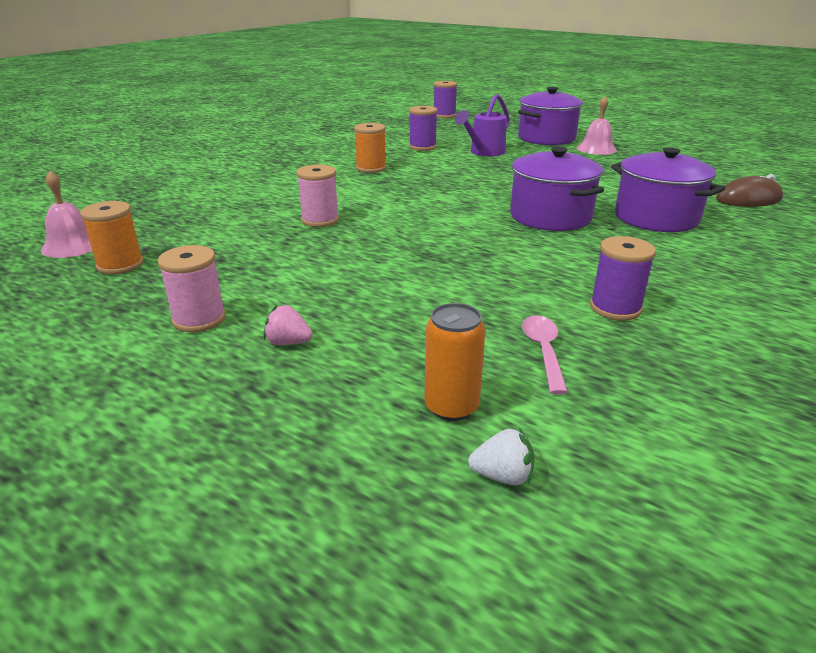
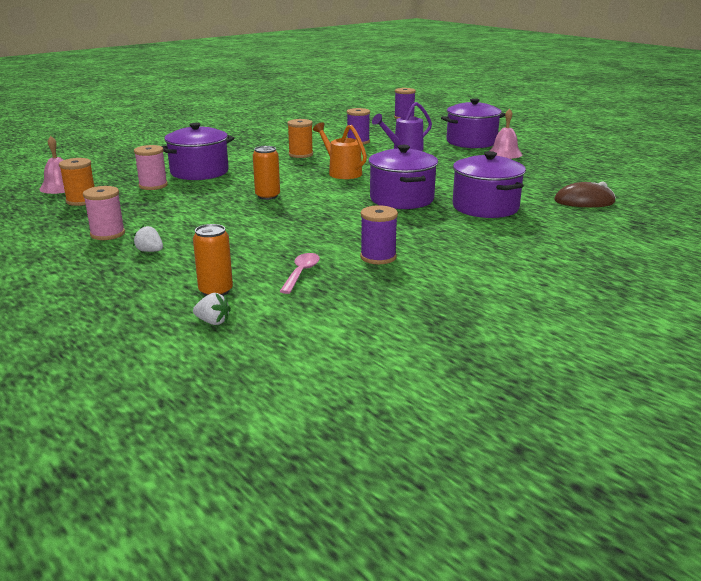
camera: 15 degrees right, 5 degrees down
pink strawberry [263,305,313,345] -> white strawberry [133,225,163,252]
pink spool [296,165,339,227] -> pink spool moved to [134,145,168,190]
none -> purple pot [162,123,234,180]
none -> orange can [253,146,280,200]
none -> orange watering can [313,122,367,179]

